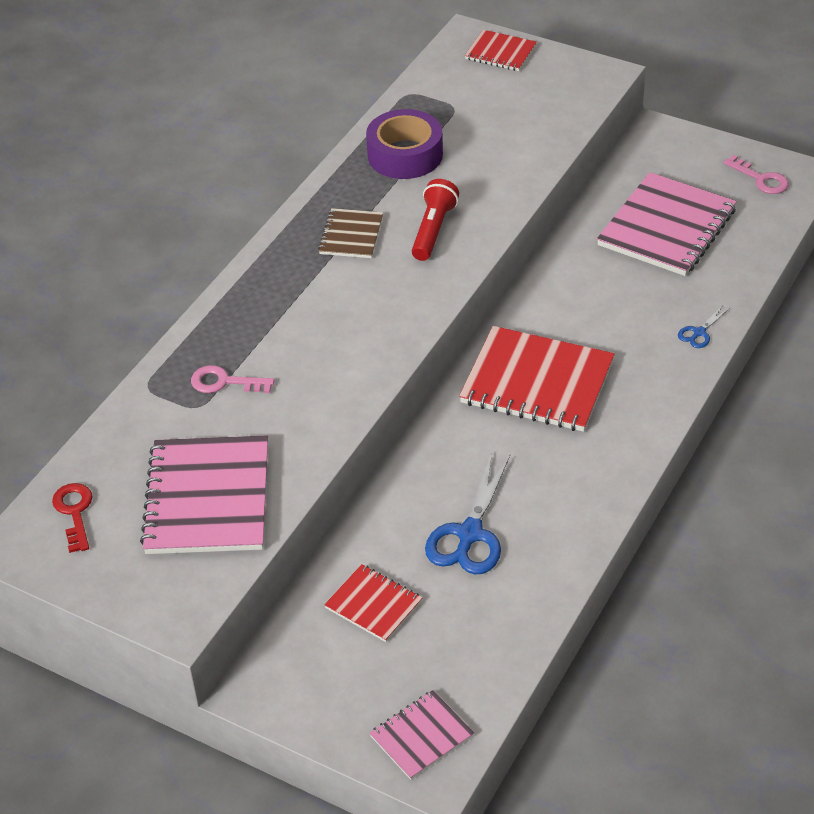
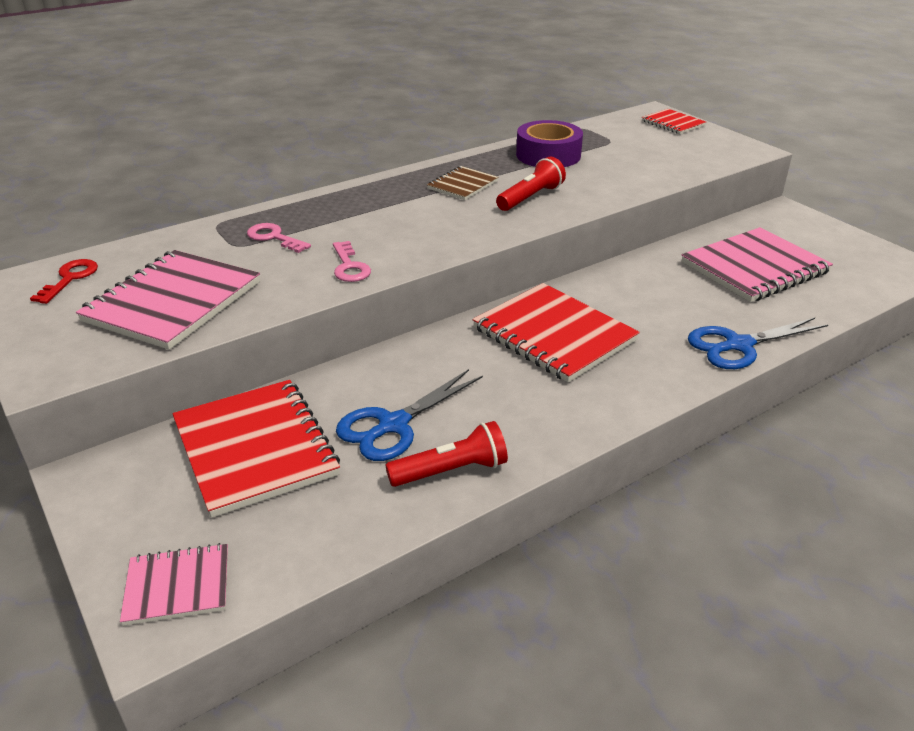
camera: 25 degrees right, 10 degrees down
red notebook [324,564,422,642] -> red notebook [173,380,340,518], size x1.89
blue scissors [678,305,730,348] -> blue scissors [688,318,828,369], size x2.10
pink key [723,155,789,194] -> pink key moved to [333,241,371,282]
none -> red flashlight [385,421,508,487]

